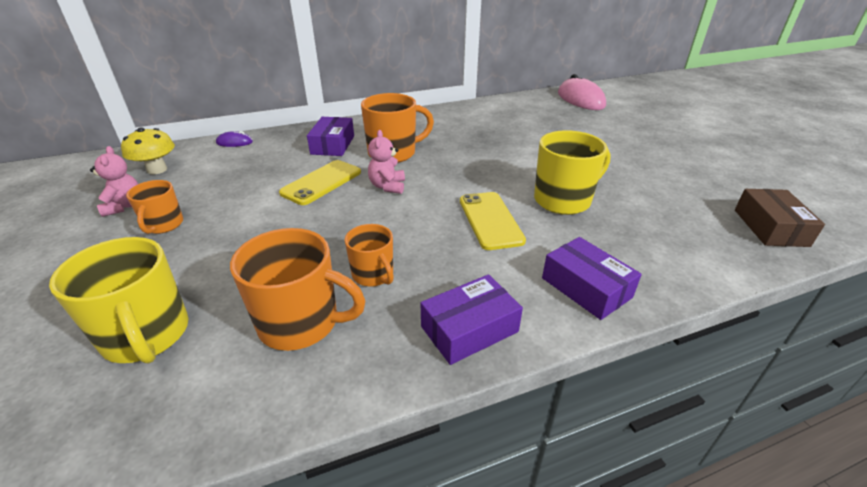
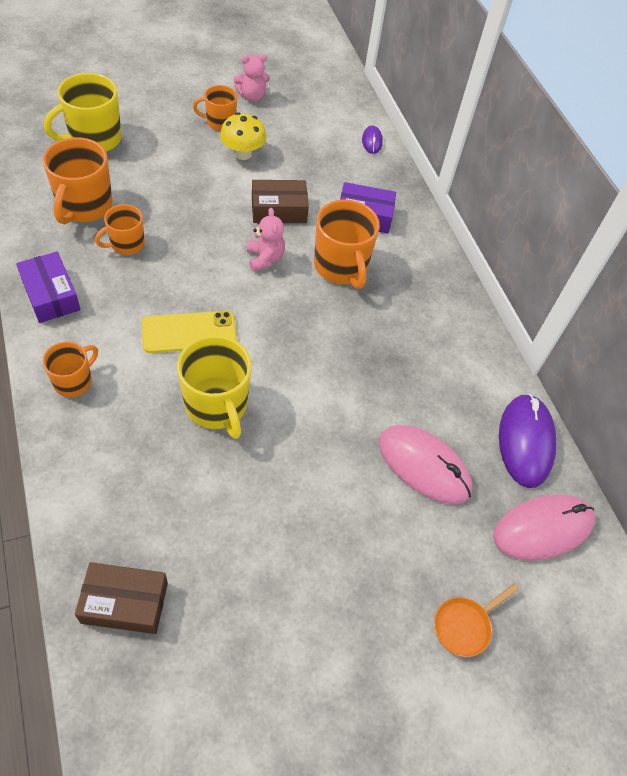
camera: 85 degrees right, 20 degrees up
yellow mushroom [121,127,175,174] -> yellow mushroom moved to [220,112,266,160]
yellow phone [279,160,361,205] -> brown box [252,180,309,223]
pink teddy bear [368,130,405,194] -> pink teddy bear turned 75 degrees clockwise [247,208,285,272]
purple box [542,237,642,320] -> orange mug [42,342,98,397]
none -> pink mouse [379,425,472,504]
none -> orange pan [434,583,519,657]
none -> purple mouse [499,394,557,488]

